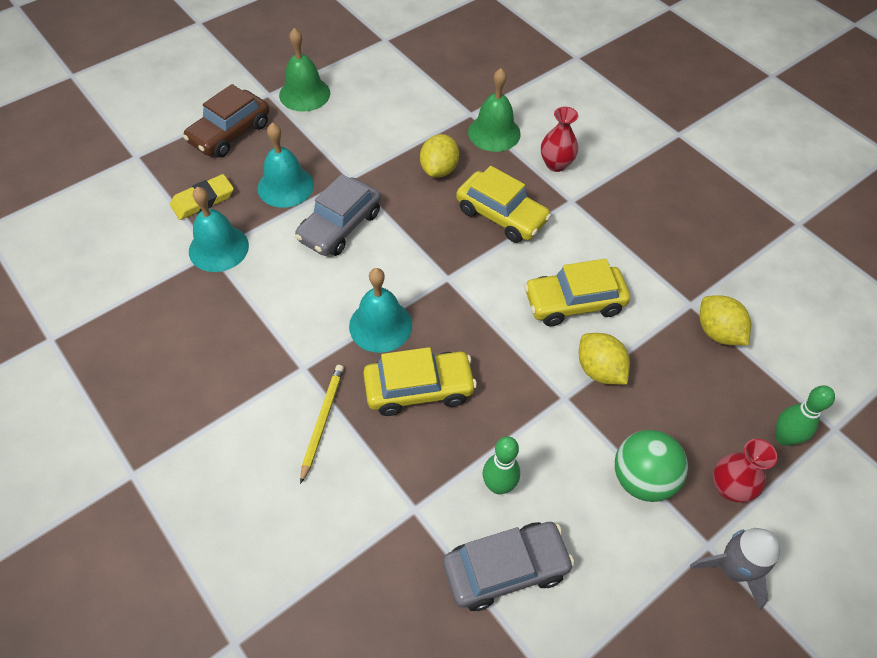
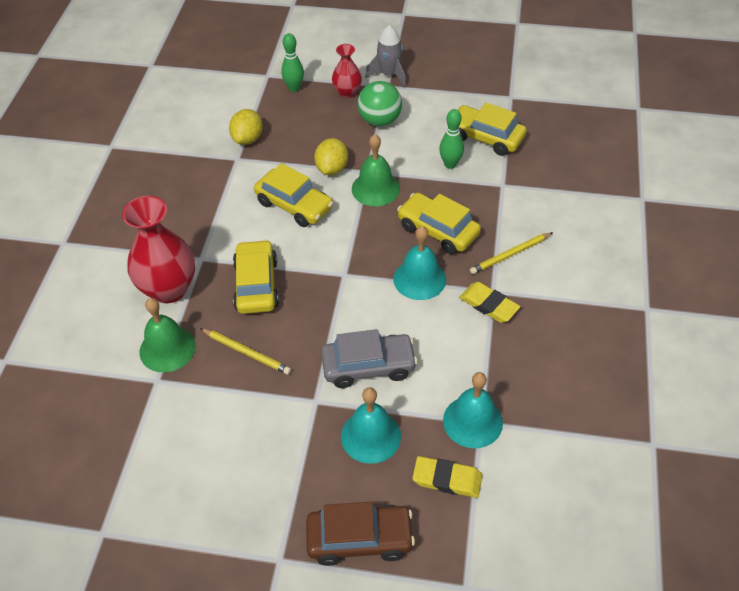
camera: 130 degrees left, 5 degrees down
green bell [279,28,330,112] -> green bell moved to [352,134,400,206]
yellow lemon [420,134,459,178] -> yellow pencil [200,328,291,375]
grey car [443,522,574,611] -> yellow car [457,103,527,156]
red vase [541,107,578,172] -> red vase [122,196,195,303], size x1.80
none -> yellow eraser [459,282,520,323]

